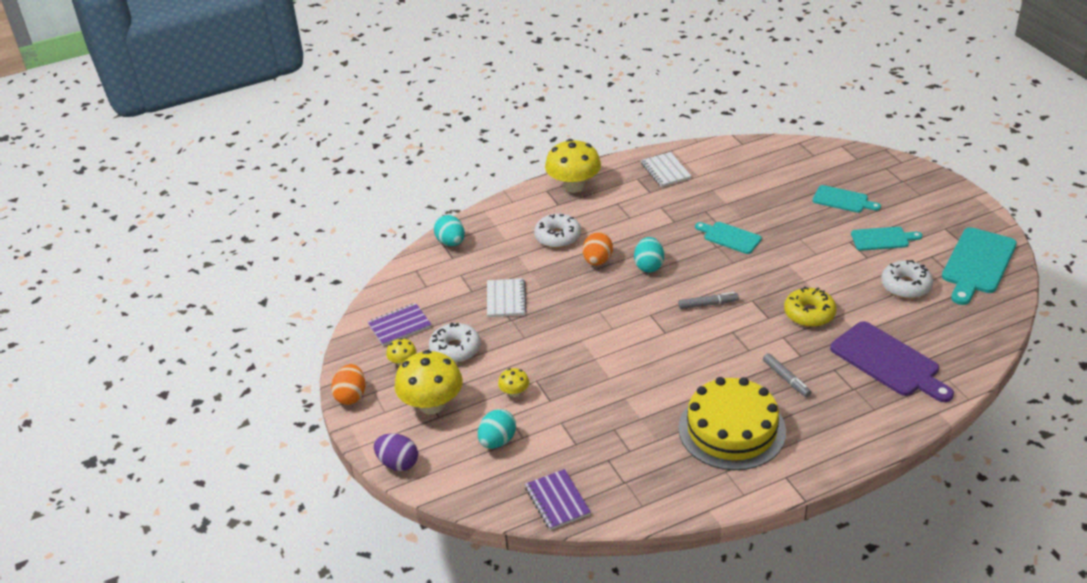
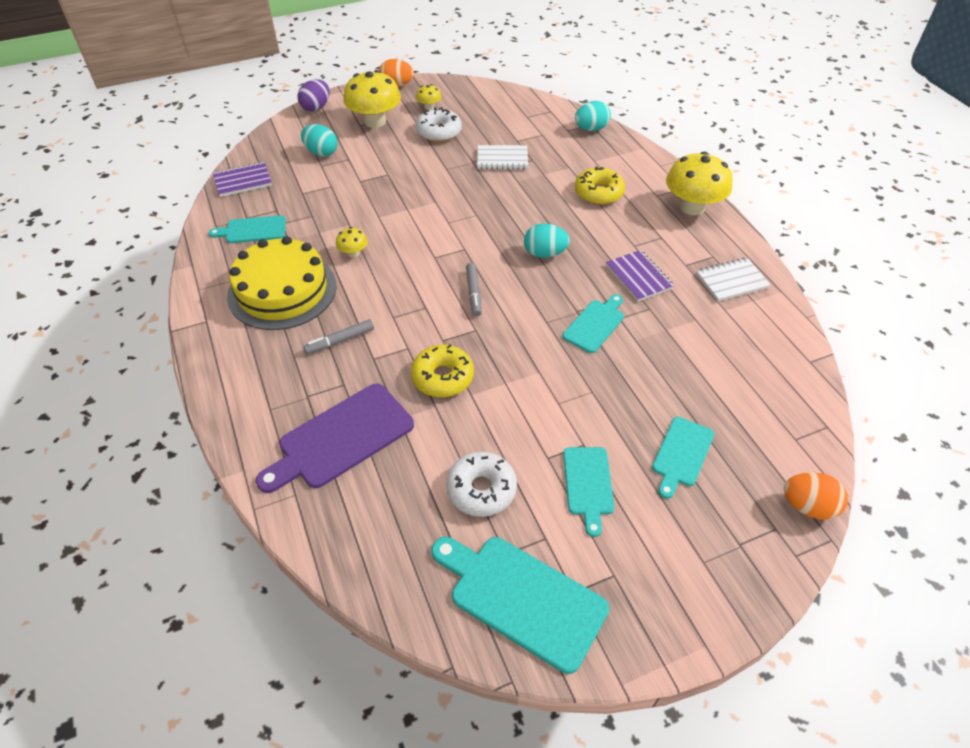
camera: 90 degrees right, 10 degrees up
purple notebook [368,303,432,346] -> purple notebook moved to [606,250,674,302]
yellow mushroom [498,368,529,397] -> yellow mushroom moved to [336,227,368,258]
white donut [534,213,581,248] -> yellow donut [575,166,625,205]
orange egg [583,232,613,265] -> orange egg moved to [784,472,848,520]
none -> turquoise cutting board [209,215,286,243]

